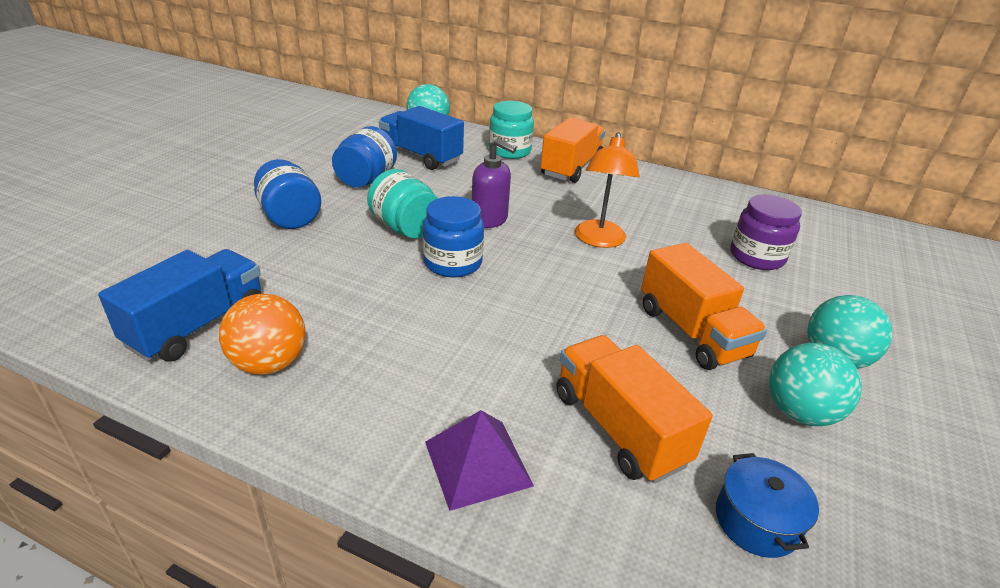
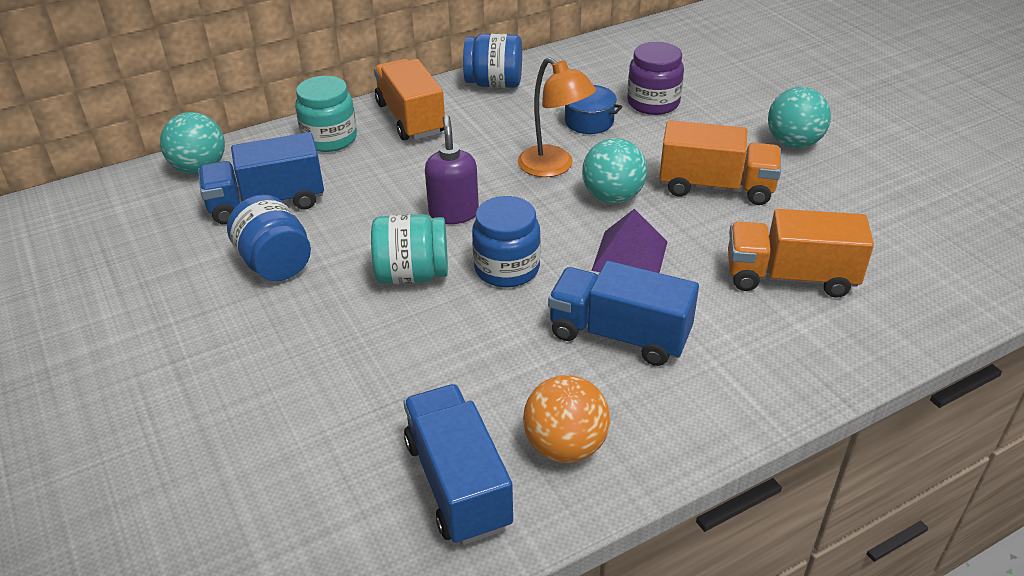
camera: 50 degrees left, 5 degrees up
blue jar [254,159,321,229] -> blue jar moved to [463,34,522,88]
purple pyramid [425,410,534,511] -> purple pyramid moved to [591,209,668,273]
purple soap dispenser [472,138,516,228] -> purple soap dispenser turned 75 degrees counterclockwise [425,115,479,224]
blue pot [716,453,819,558] -> blue pot moved to [565,85,622,134]
turquoise ball [769,343,862,426] -> turquoise ball moved to [582,138,647,203]
none -> blue truck [548,261,699,366]

